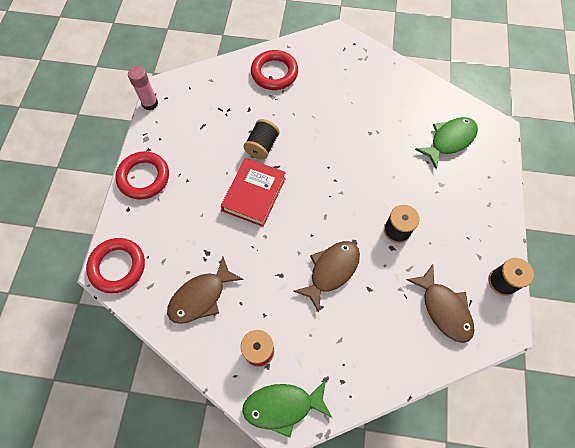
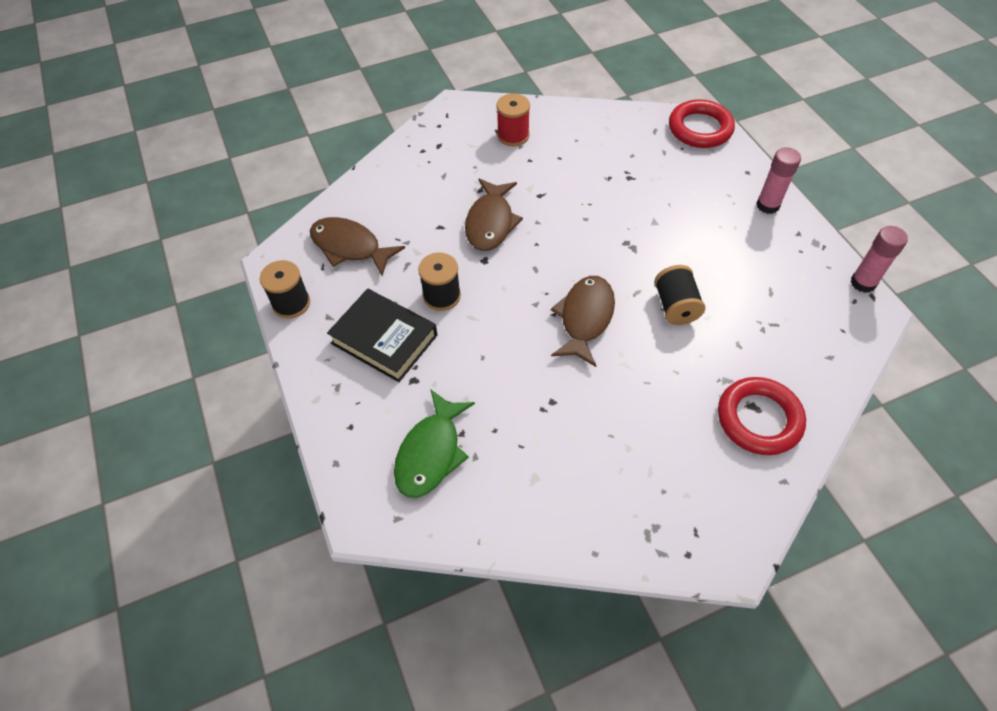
camera: 150 degrees right, 10 degrees down
red ring [115,151,169,200] -> pink glue stick [756,147,801,214]
brown fish [167,257,244,324] -> brown fish moved to [551,276,615,367]
red book [221,158,286,227] -> none
green fish [242,380,332,438] -> none
none -> black book [327,289,437,382]

